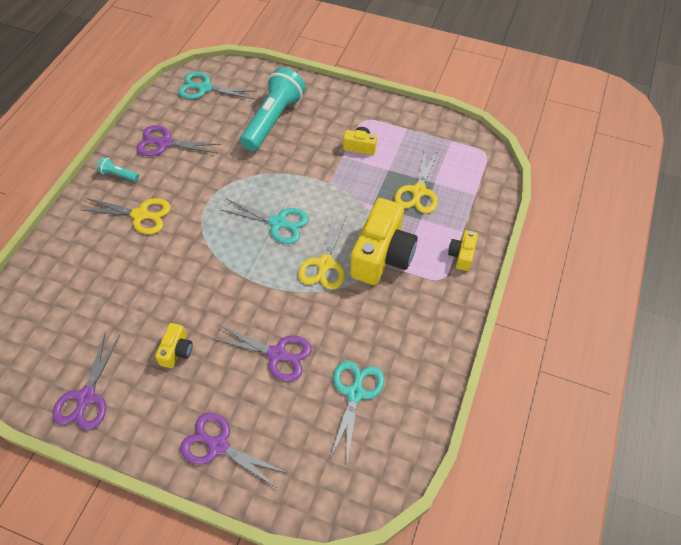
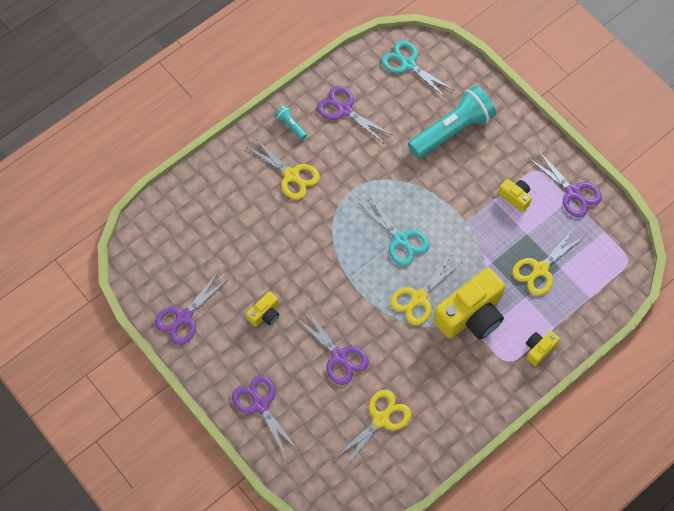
camera: 30 degrees right, 10 degrees up
turquoise scissors [330,361,385,462] -> yellow scissors [335,390,411,468]
none -> purple scissors [528,151,602,217]

